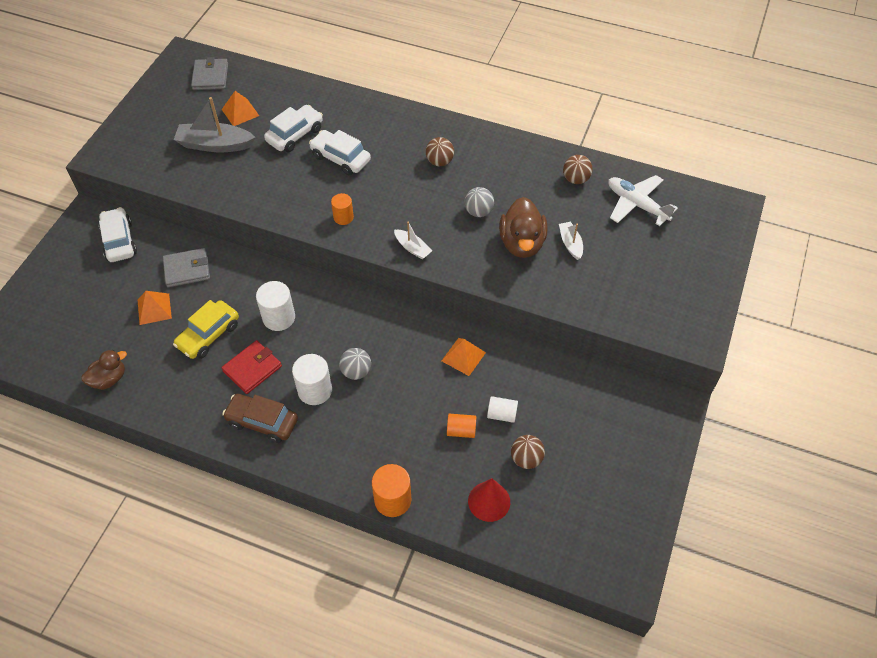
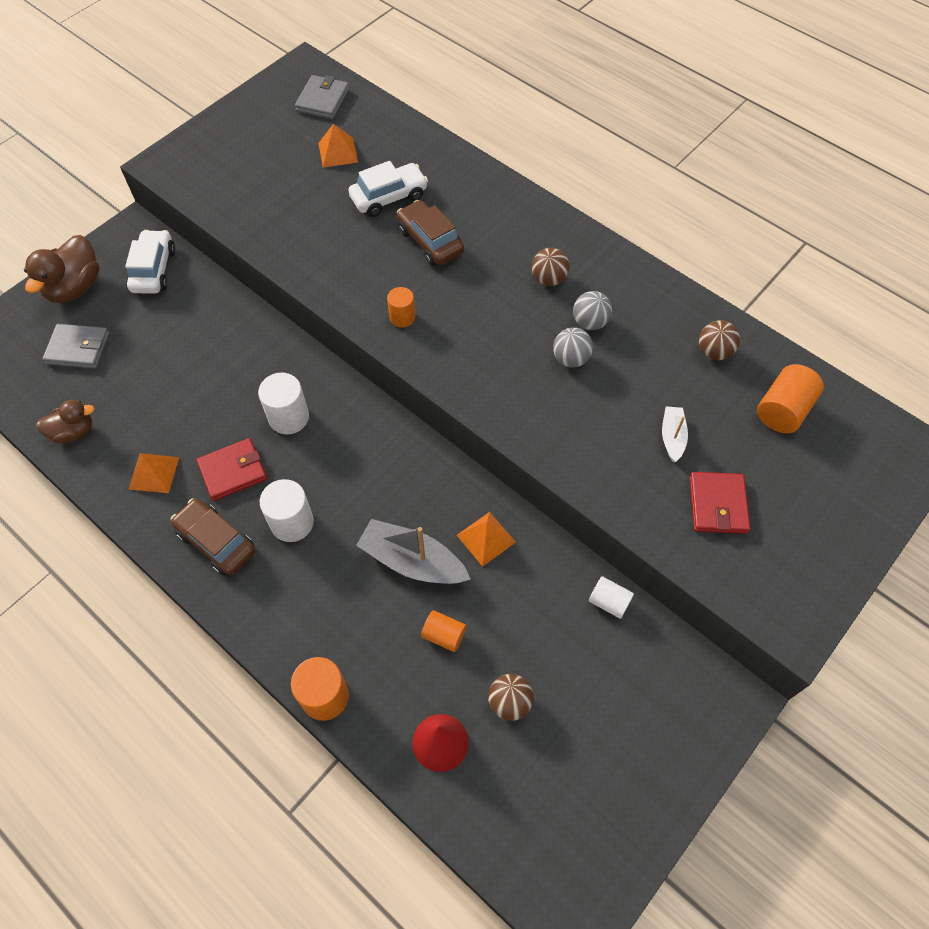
camera: 20 degrees right, 5 degrees up
orange pyramid [138,291,172,325] -> orange pyramid moved to [128,453,179,493]
grey wallet [163,248,210,287] -> grey wallet moved to [42,324,109,369]
yellow car [173,300,239,359] -> none
grey boat [174,97,256,152] -> grey boat moved to [356,519,470,584]
white car [309,130,371,175] -> brown car [397,200,464,266]
grey ball [339,348,371,380] -> grey ball moved to [573,291,612,330]
white boat [394,222,433,260] -> none
white cylinder [487,396,518,423] -> white cylinder moved to [589,576,634,619]
brown duck [499,197,547,258] -> brown duck moved to [24,235,99,303]
white plane [608,175,678,226] -> orange cylinder [757,364,824,433]
none -> red wallet [690,472,750,534]

